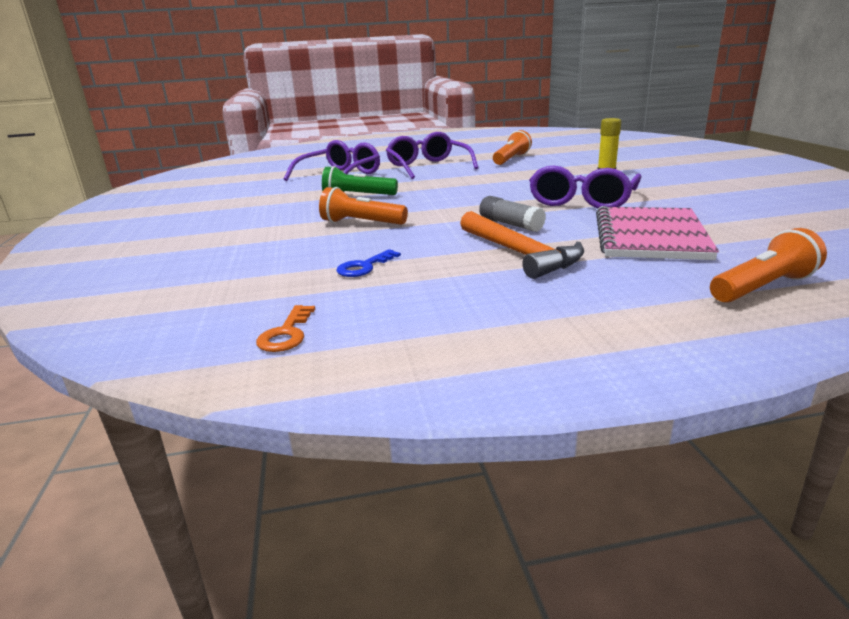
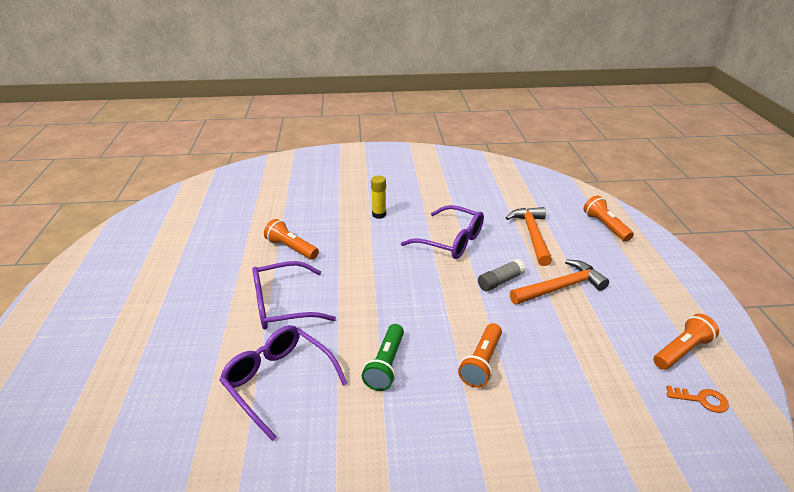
camera: 85 degrees left, 10 degrees up
blue key [336,249,401,277] -> none
pink notebook [596,206,719,260] -> orange hammer [505,207,552,266]
none -> orange flashlight [654,314,719,370]

